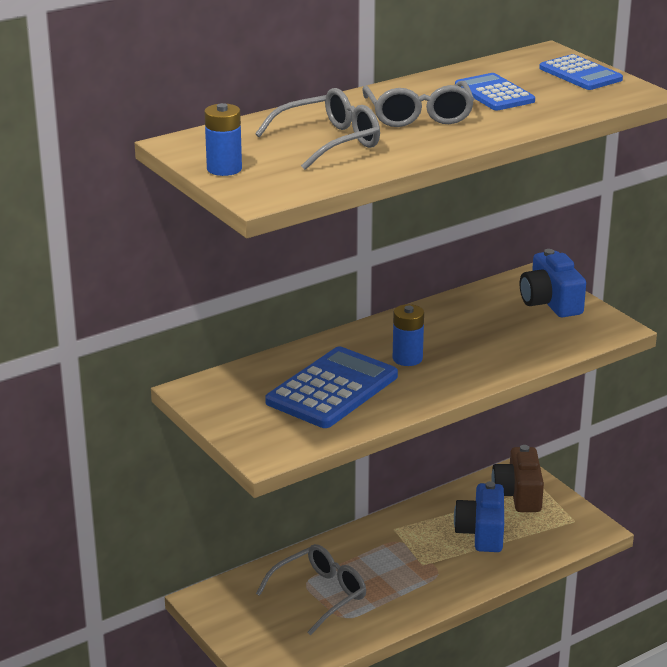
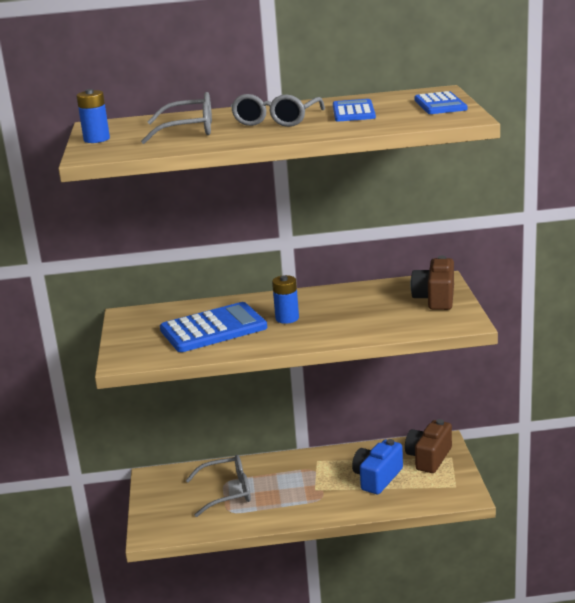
camera: 30 degrees right, 5 degrees down
blue camera [520,249,586,318] -> brown camera [411,256,454,310]

